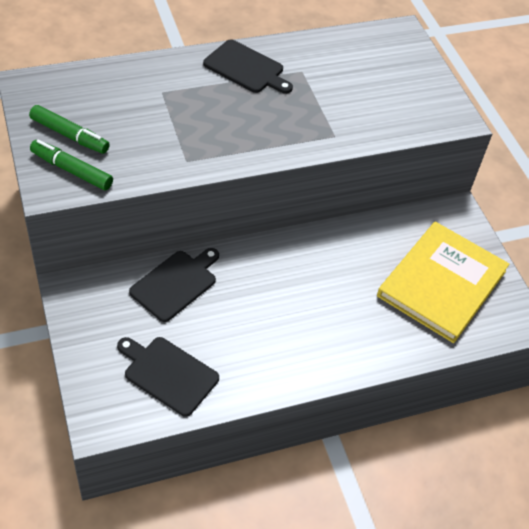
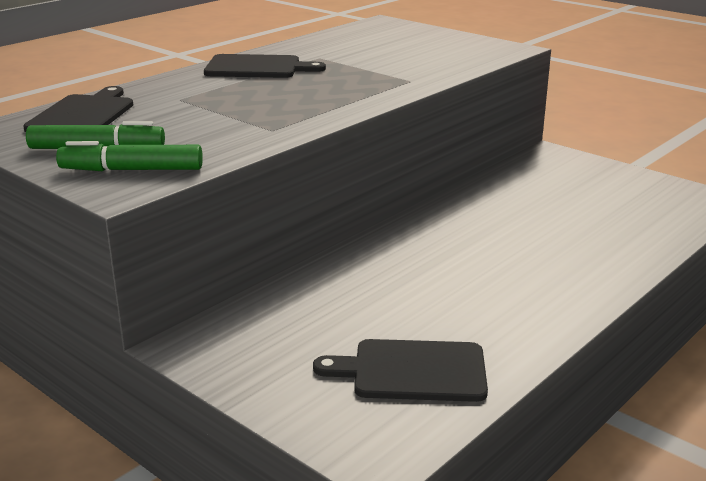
camera: 25 degrees left, 25 degrees down
black cutting board [129,248,219,322] -> black cutting board moved to [23,86,133,132]
yellow book [377,222,509,343] -> none

